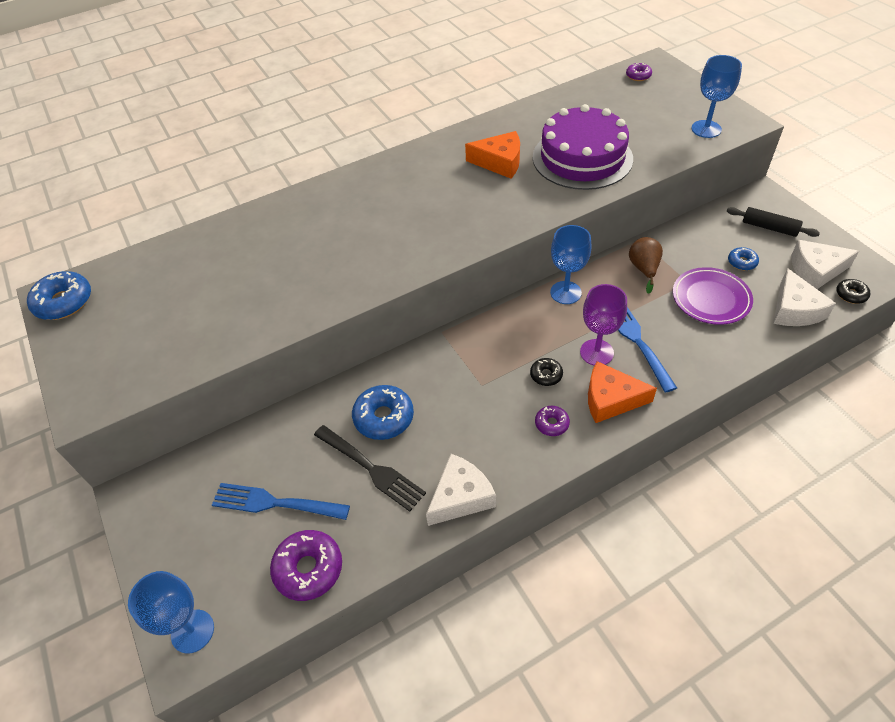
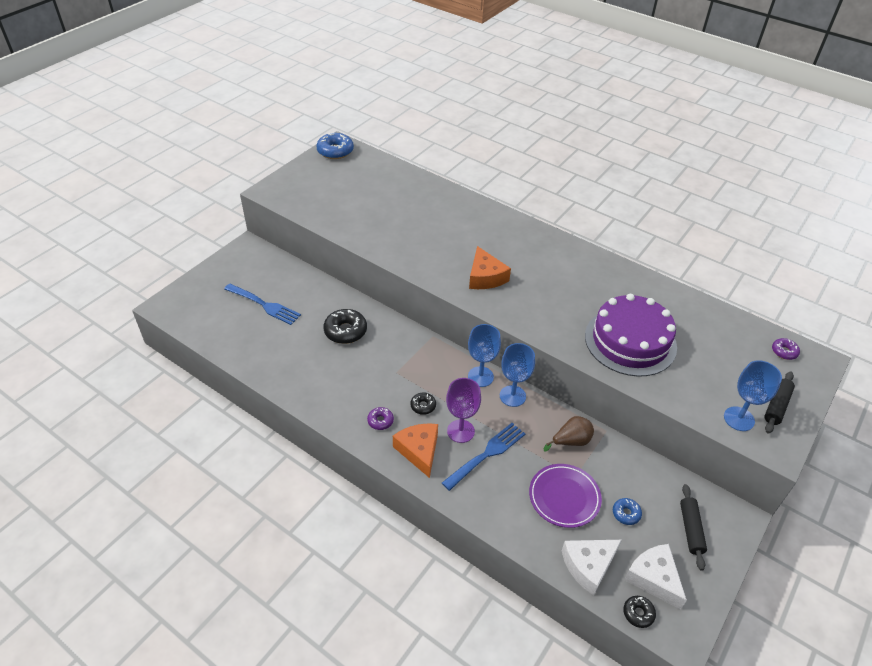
camera: 60 degrees right, 5 degrees down
blue goblet [128,571,214,654] -> blue goblet moved to [468,324,501,387]
blue fork [212,483,350,520] -> blue fork turned 135 degrees clockwise [224,284,301,325]
purple donut [270,530,342,601] -> none
black fork [314,425,426,512] -> none
blue donut [352,385,414,440] -> black donut [324,309,367,344]
white cheese [426,454,496,526] -> none
orange cheese [465,131,520,179] -> orange cheese moved to [469,246,511,289]
none -> black rolling pin [764,371,795,433]

